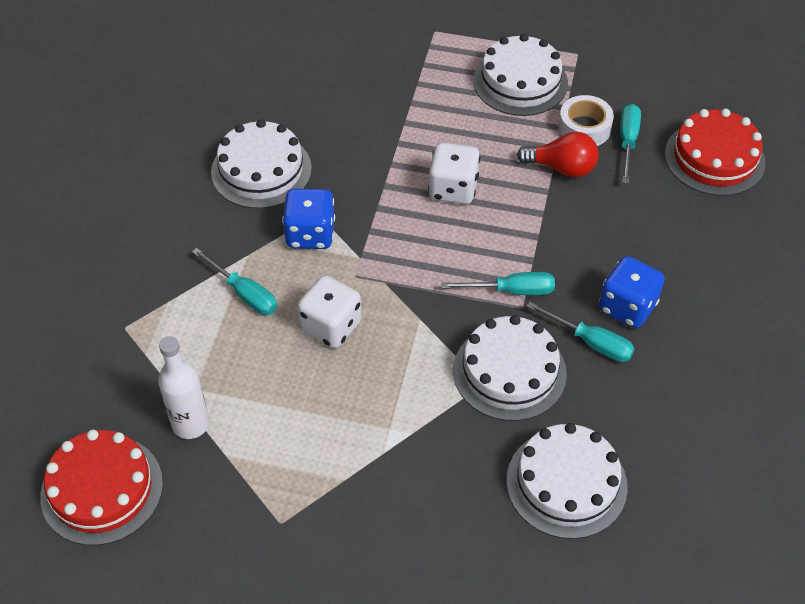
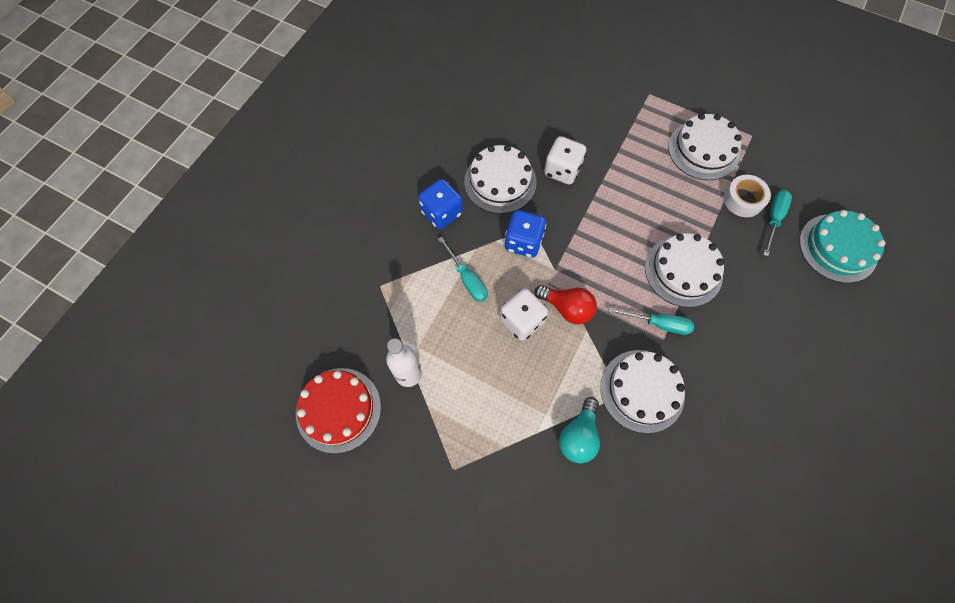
camera: 15 degrees right, 15 degrees up
white dice [428,142,480,204] -> white dice moved to [544,136,586,185]
white cake [507,423,628,539] -> white cake moved to [645,233,724,307]
red light bulb [517,132,599,178] -> red light bulb moved to [535,285,597,324]
turquoise screwdriver [526,302,635,362] -> none
blue dice [599,256,665,328] -> blue dice moved to [418,179,463,229]
red cake [665,108,766,196] -> turquoise cake [799,210,885,283]
none -> turquoise light bulb [559,397,600,463]

